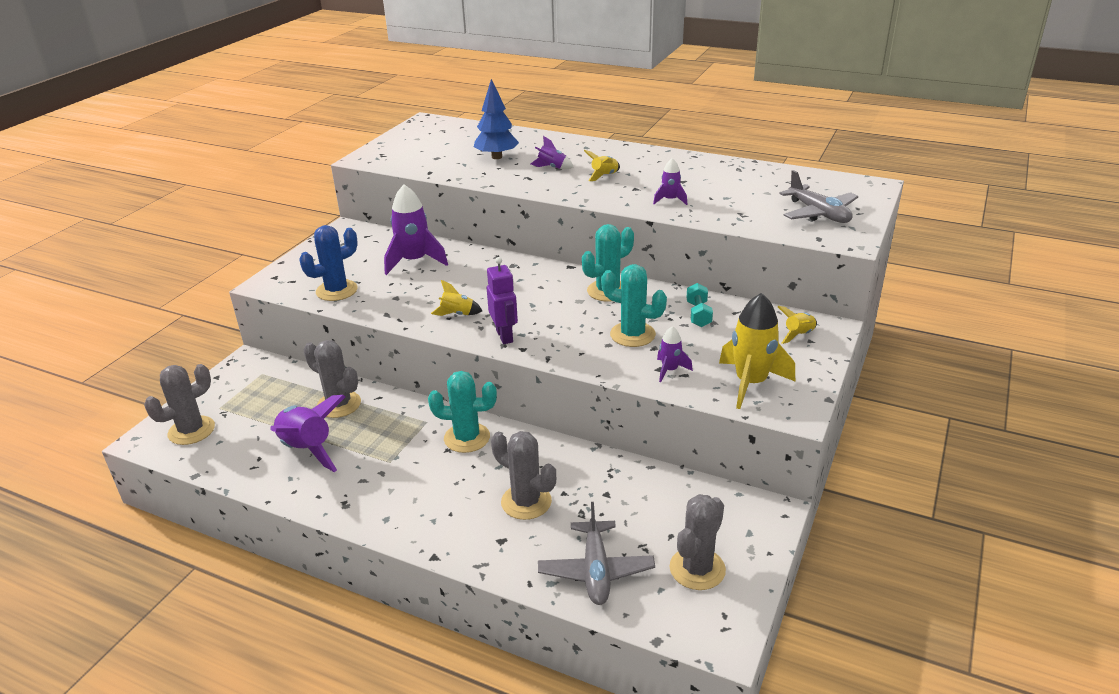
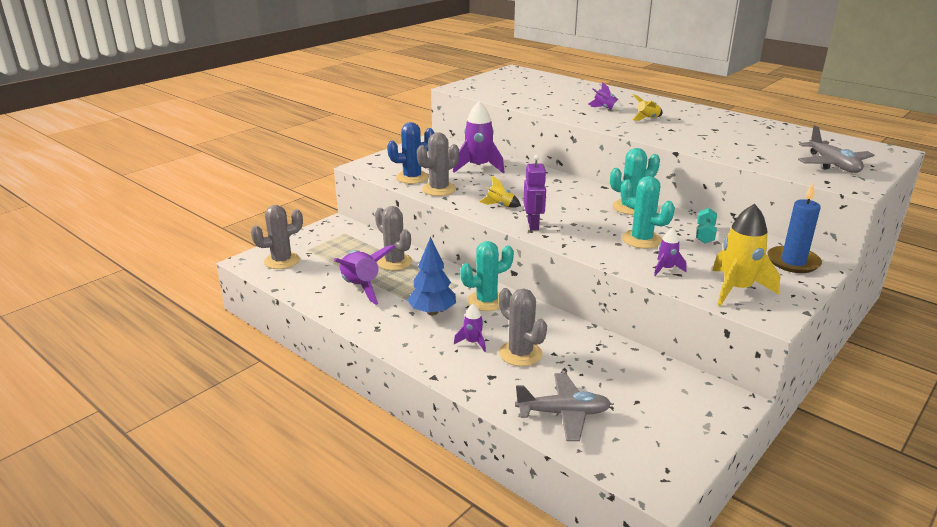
camera: 15 degrees right, 5 degrees down
turquoise cactus [428,371,497,453] -> turquoise cactus turned 45 degrees counterclockwise [460,241,514,311]
blue tree [474,79,519,159] -> blue tree moved to [407,236,456,315]
grey plane [538,502,655,605] -> grey plane turned 105 degrees counterclockwise [515,373,611,441]
purple rocket [653,158,688,205] -> purple rocket moved to [454,304,486,352]
grey cactus [670,494,726,590] -> grey cactus moved to [417,132,459,196]
yellow rocket [778,306,817,344] -> blue candle [767,183,822,273]

